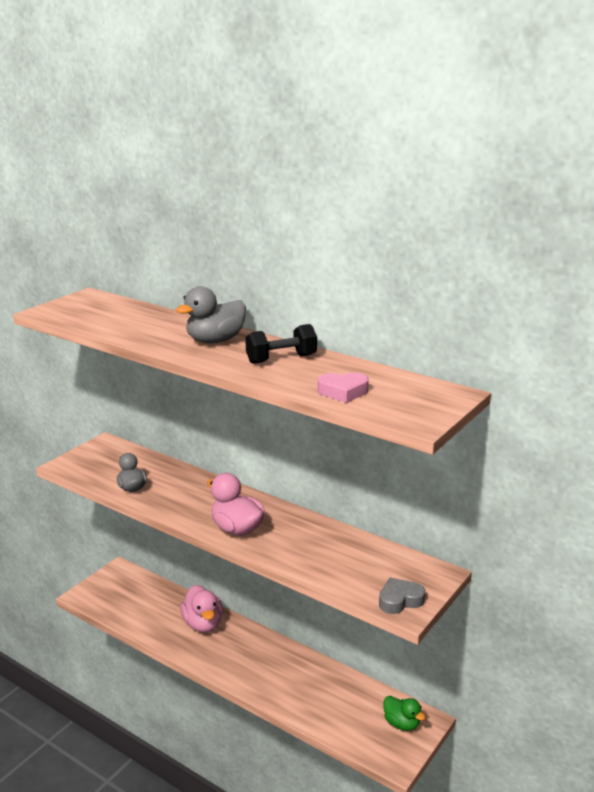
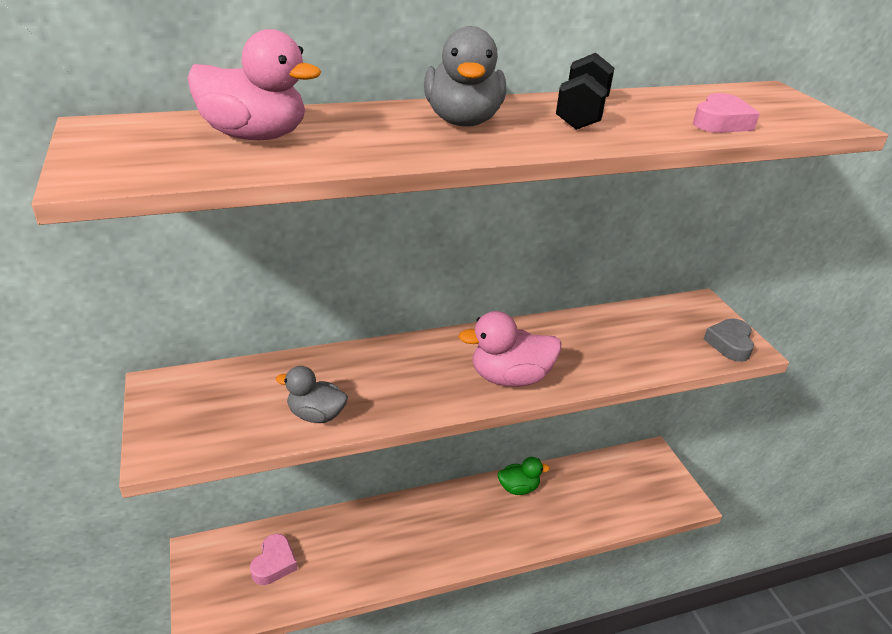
camera: 55 degrees left, 10 degrees up
pink duck [180,585,223,633] -> pink duck moved to [187,29,321,140]
green duck [384,696,425,731] -> green duck moved to [498,457,550,495]
none -> pink heart [250,534,297,585]

